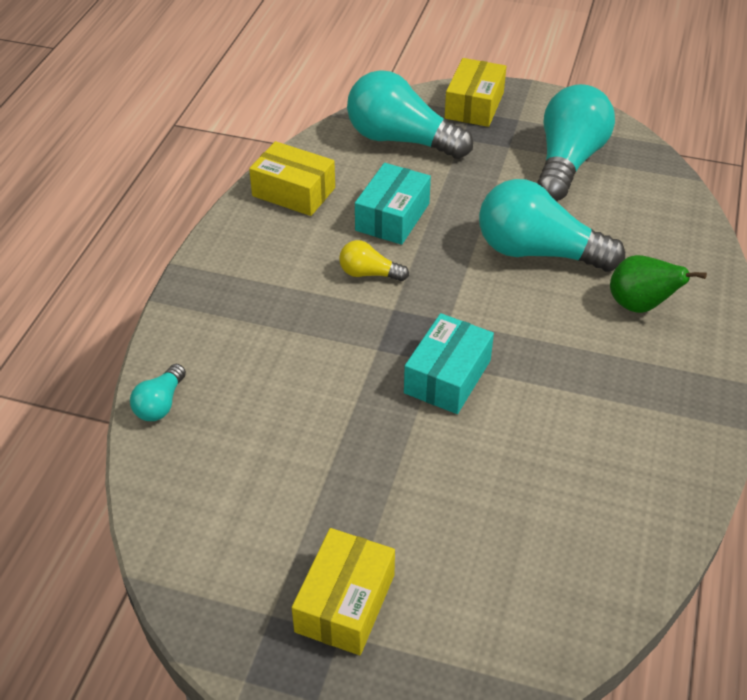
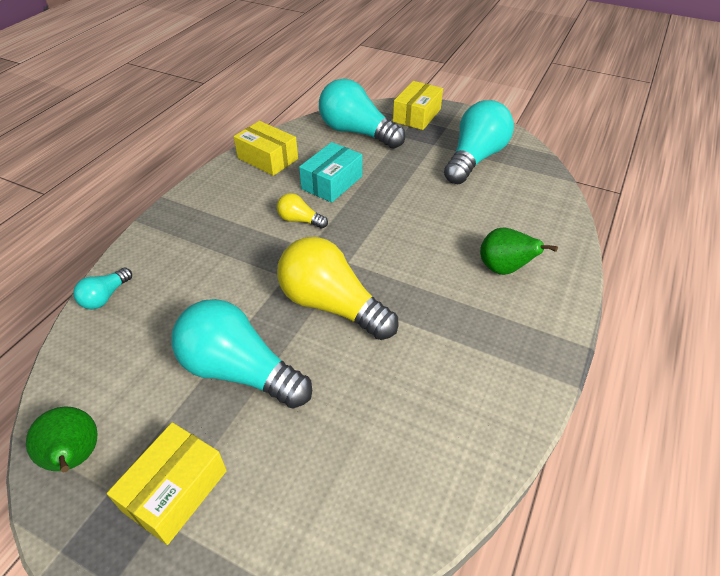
camera: 10 degrees right, 0 degrees up
turquoise box [404,313,494,414] -> yellow light bulb [277,237,399,340]
turquoise light bulb [479,179,625,272] -> turquoise light bulb moved to [171,299,312,409]
none -> green pear [26,407,97,472]

